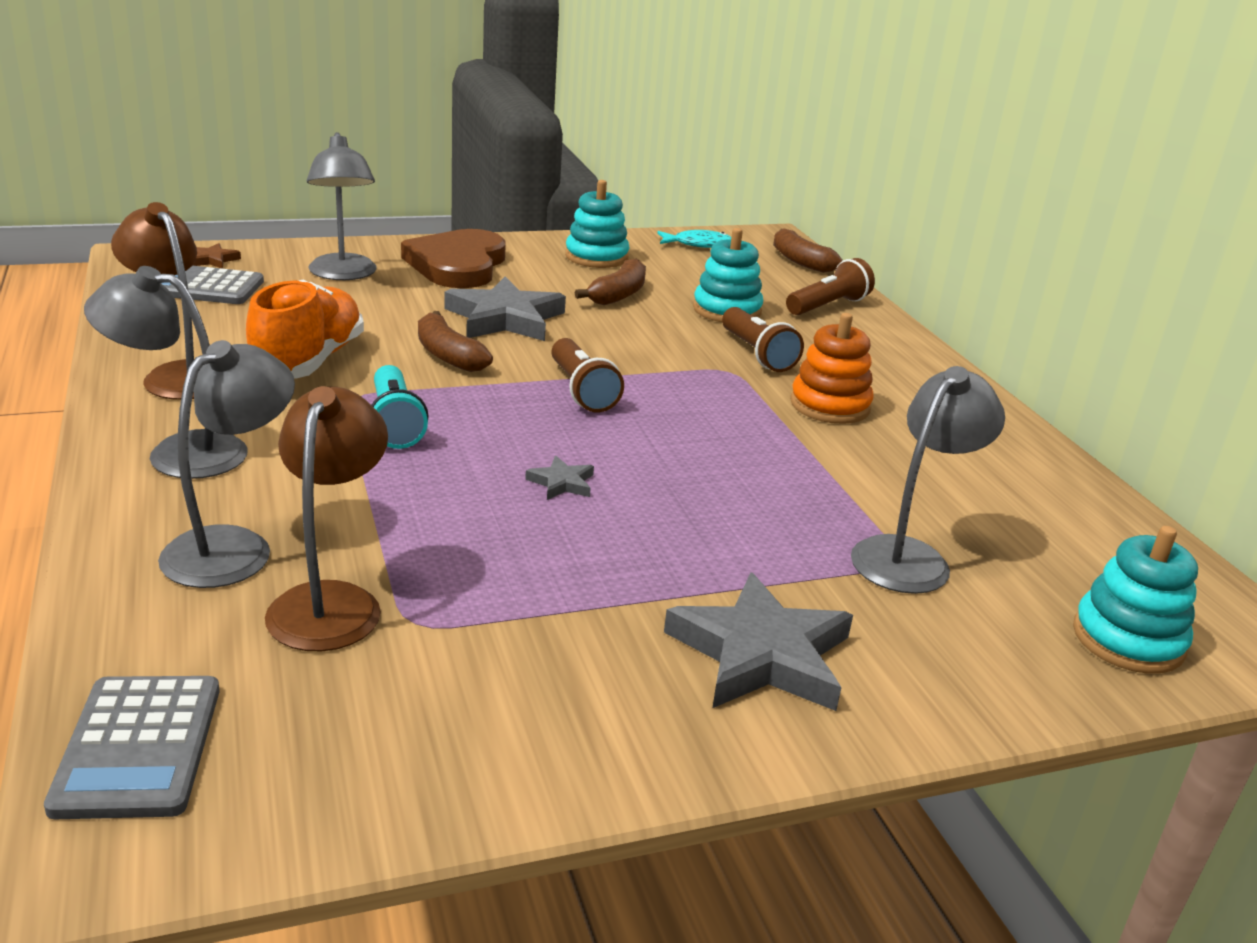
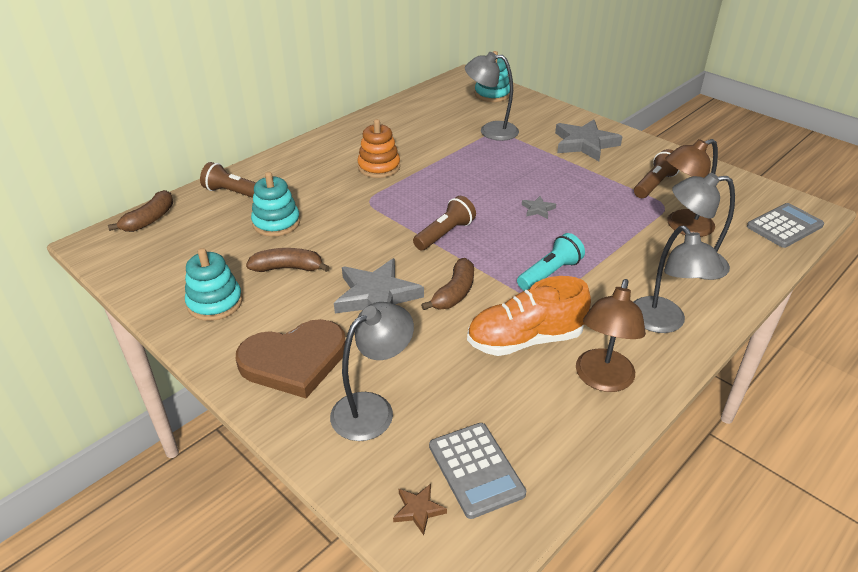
camera: 115 degrees left, 10 degrees up
turquoise fish [657,230,731,248] -> none
brown flashlight [722,307,804,372] -> brown flashlight moved to [634,149,680,198]

